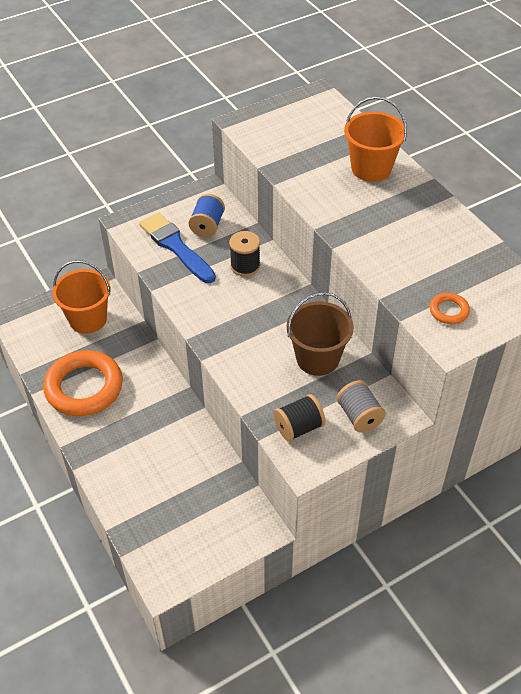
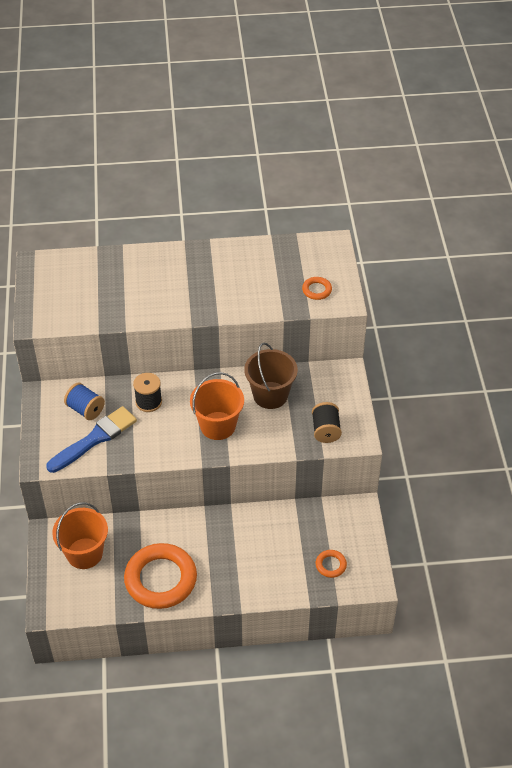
camera: 65 degrees left, 0 degrees up
blue brush [139,212,216,283] -> blue brush turned 150 degrees clockwise [46,406,137,473]
grey spool [337,380,386,433] -> none
orange bucket [344,97,407,182] -> orange bucket moved to [190,372,244,440]
none -> orange ring [316,550,347,578]

